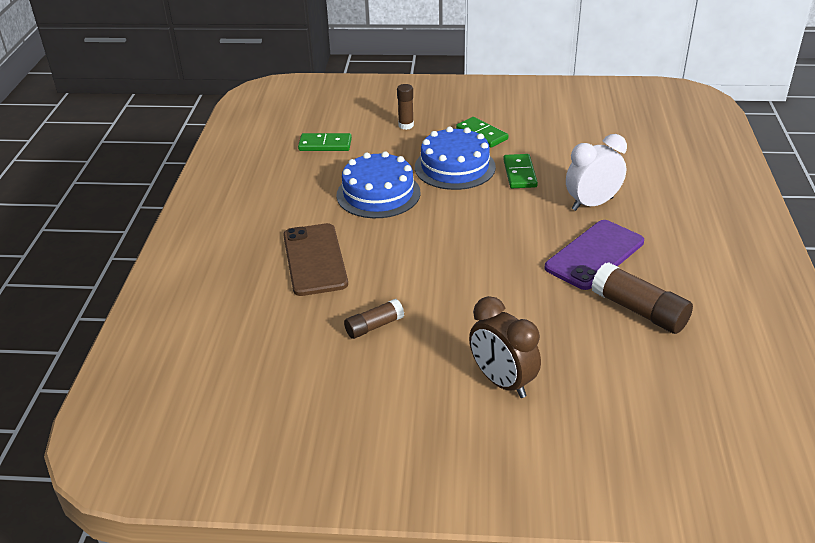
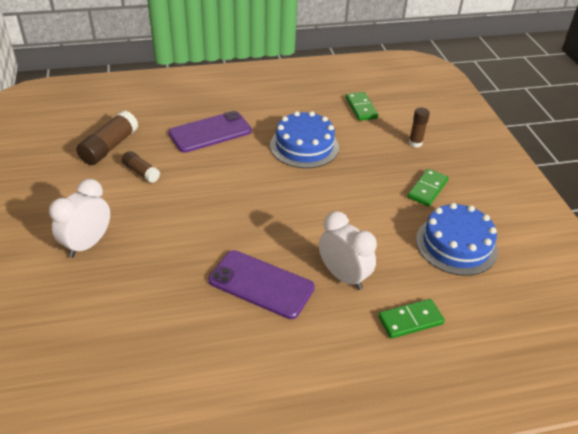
camera: 70 degrees right, 5 degrees up
brown phone [283,223,348,296] -> purple phone [168,111,252,153]
blue cake [415,127,496,190] -> blue cake moved to [416,203,498,276]
brown clock [469,296,541,398] -> white clock [49,179,110,258]
green domino [503,154,538,188] -> green domino moved to [378,299,445,339]
brown glue stick [591,262,693,334] -> brown glue stick moved to [76,111,138,165]

